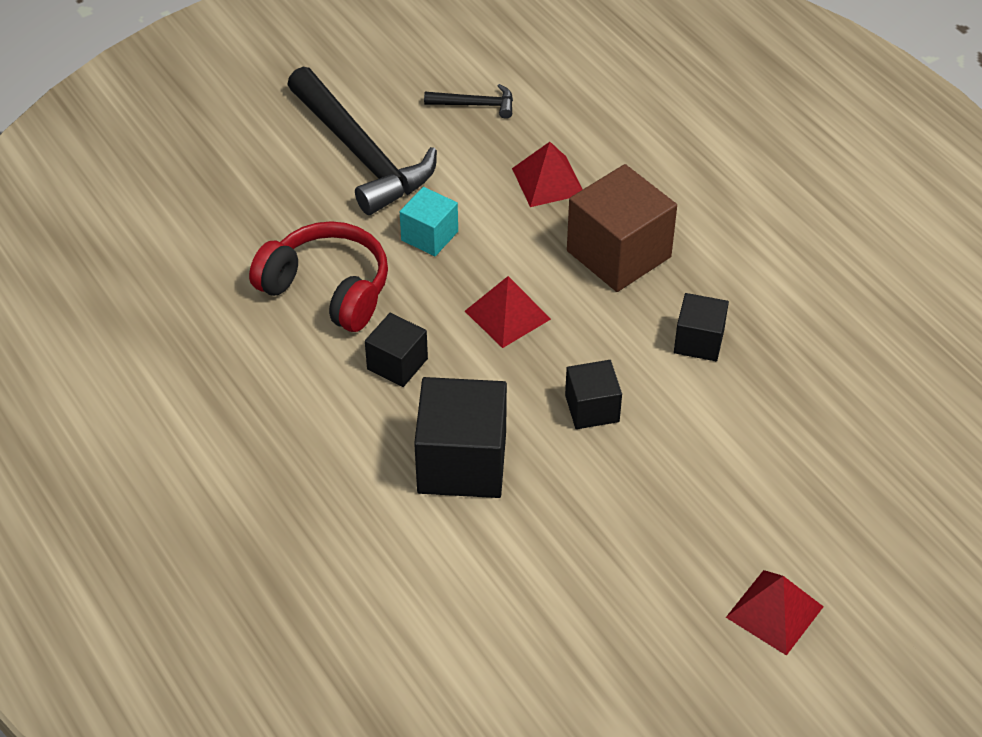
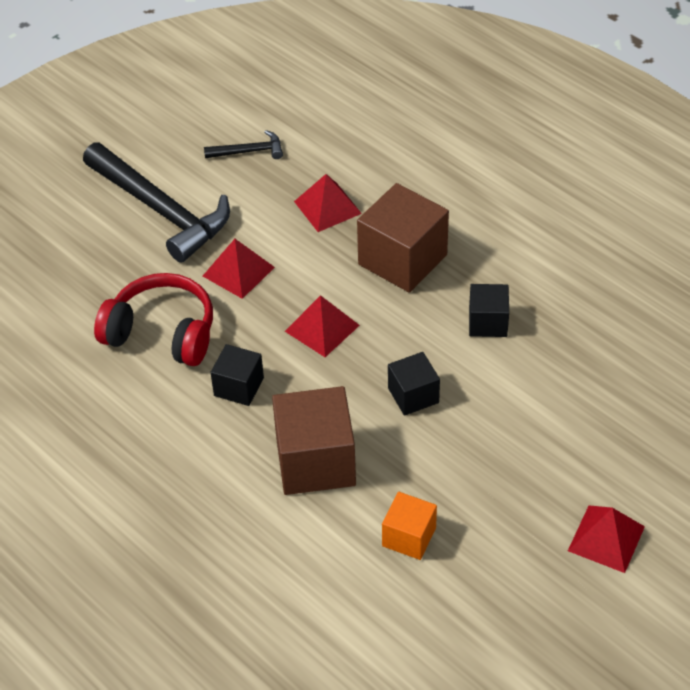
camera: 10 degrees left, 0 degrees up
turquoise cube [400,187,458,256] -> red pyramid [203,239,275,299]
black cube [414,377,507,498] -> brown cube [272,386,356,495]
none -> orange cube [382,492,437,560]

